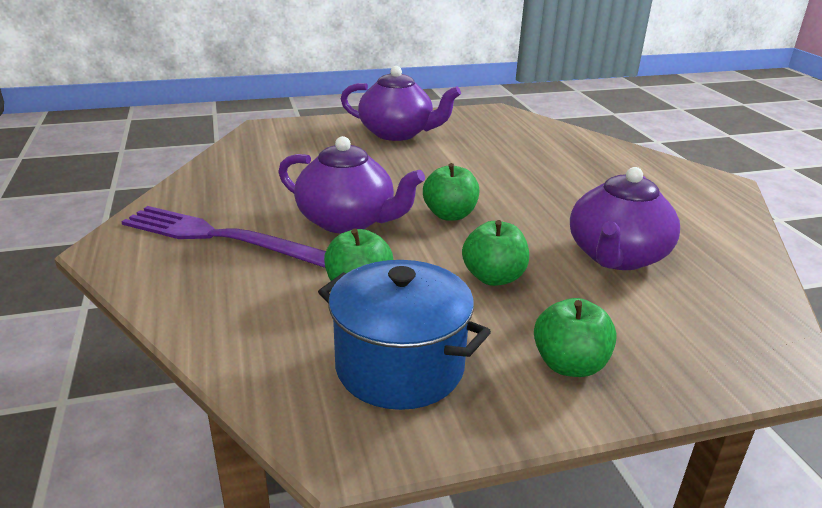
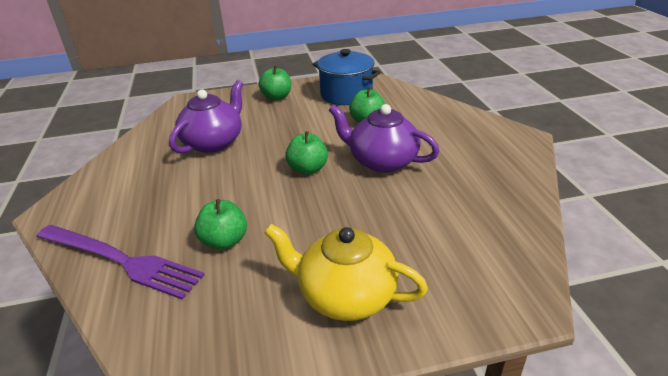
camera: 175 degrees left, 5 degrees up
purple fork [121,206,326,268] -> purple fork moved to [36,225,205,300]
purple teapot [341,66,461,141] -> yellow teapot [264,224,428,321]
green apple [462,220,529,286] -> green apple moved to [194,199,247,250]

